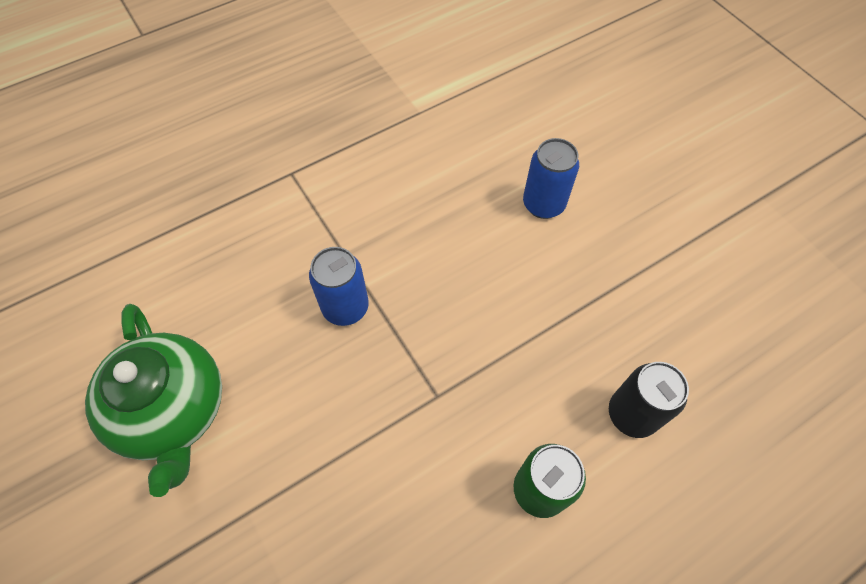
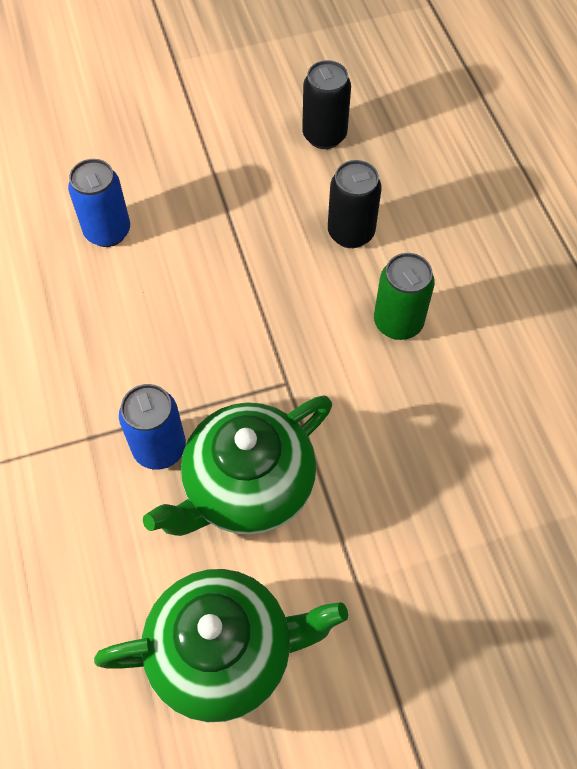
camera: 75 degrees left, 0 degrees up
none -> green teapot [143,396,332,536]
none -> black can [302,60,351,149]

